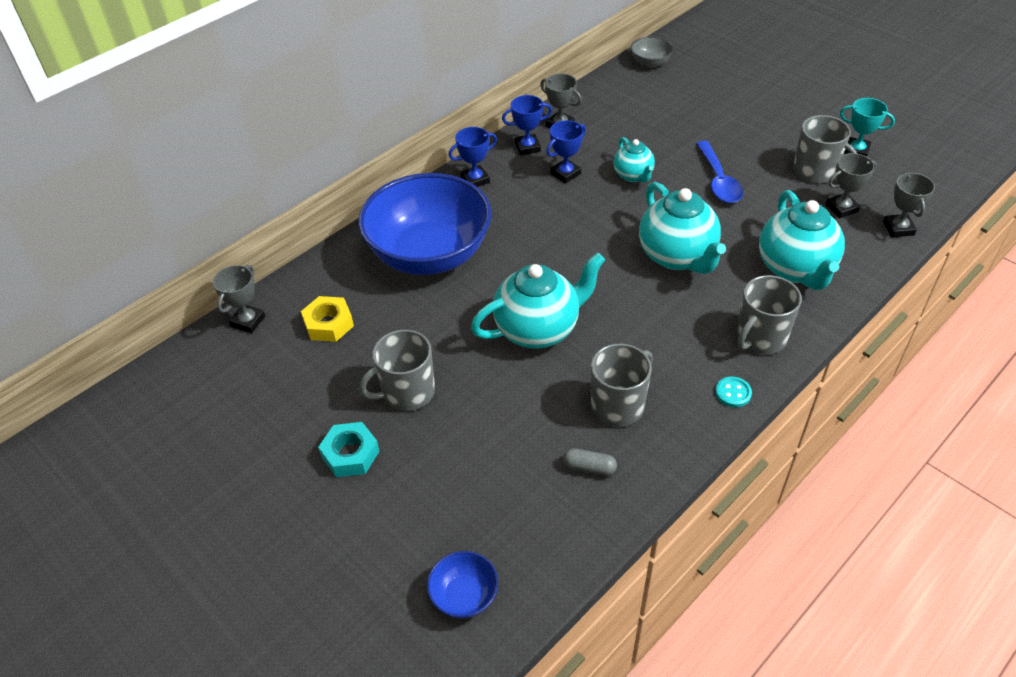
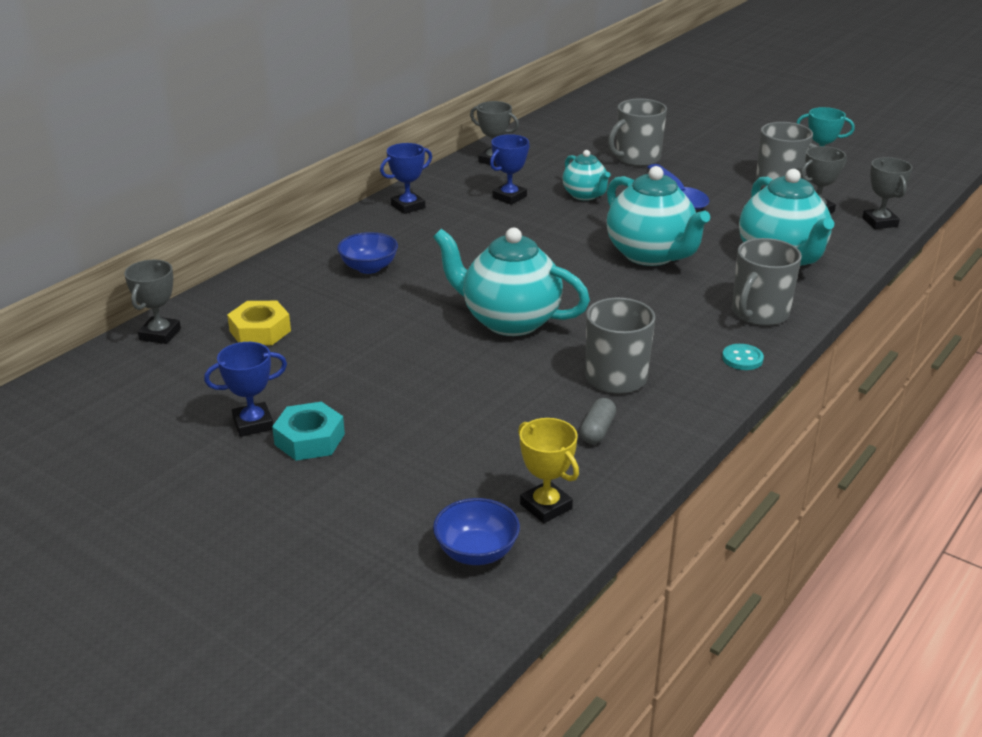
camera: 10 degrees left, 15 degrees down
blue bowl [359,173,492,275] -> blue bowl [337,232,398,274], size x0.40
grey mug [359,330,435,411] -> grey mug moved to [608,98,667,167]
turquoise teapot [471,253,605,349] -> turquoise teapot turned 120 degrees counterclockwise [433,228,590,336]
blue trophy [502,95,552,155] -> blue trophy moved to [204,342,287,437]
grey capsule [563,448,617,476] -> grey capsule turned 75 degrees counterclockwise [580,398,616,444]
grey bowl [631,36,673,68] -> none
none -> yellow trophy [518,418,579,523]

